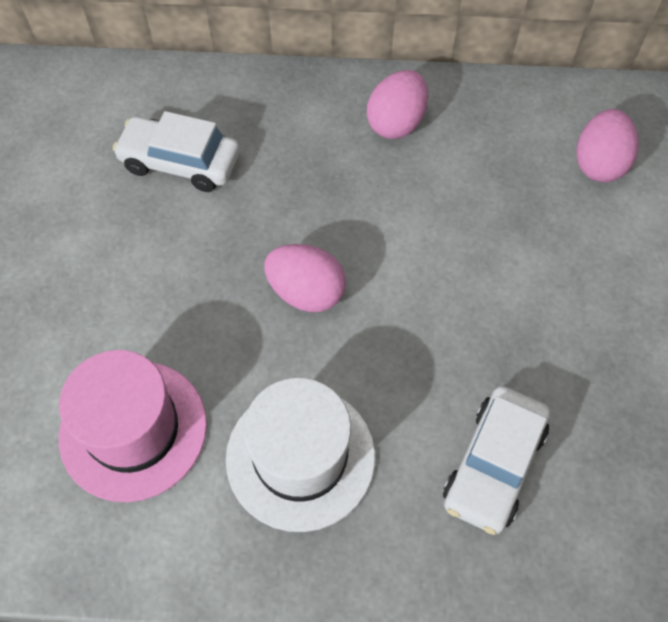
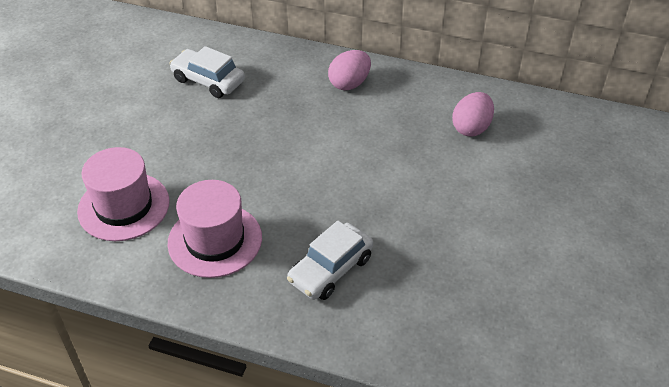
camera: 15 degrees right, 15 degrees down
white hat [226,378,375,532] -> pink hat [167,180,262,278]
pink egg [264,244,346,312] -> none

